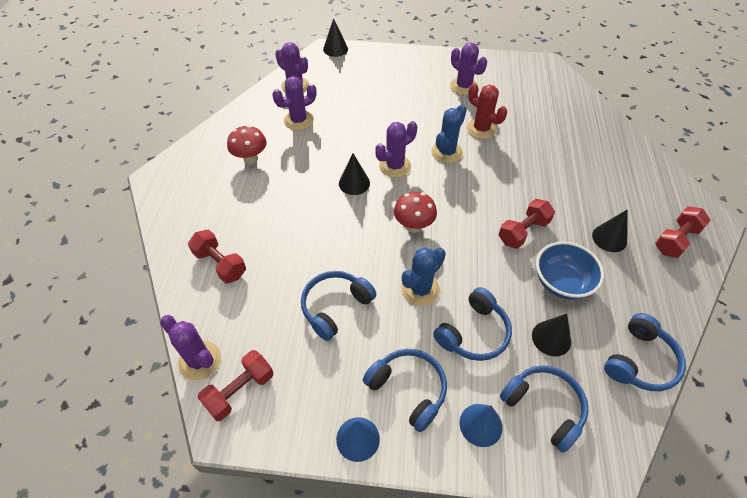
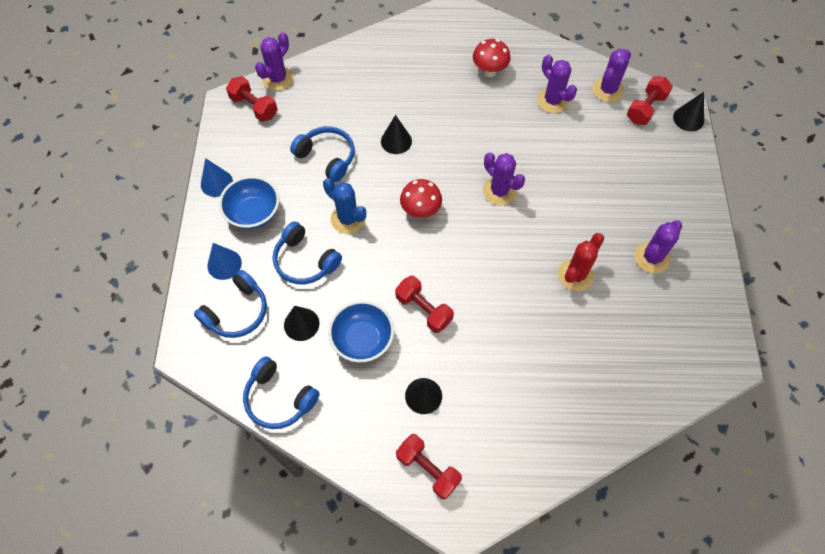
camera: 85 degrees right, 10 degrees up
red dumbbell [188,230,246,284] -> red dumbbell moved to [627,76,673,125]
black cone [339,153,370,195] -> black cone moved to [381,115,412,154]
blue headphones [363,349,447,432] -> blue bowl [219,176,279,229]
blue cactus [431,104,467,163] -> none

